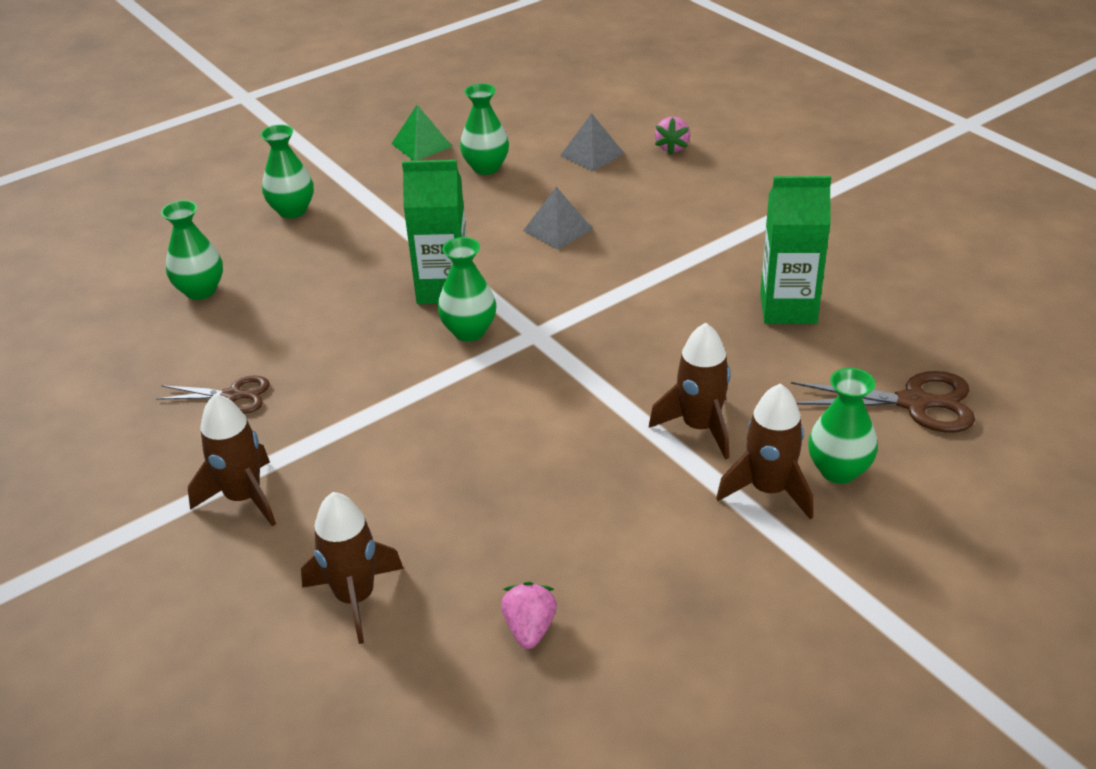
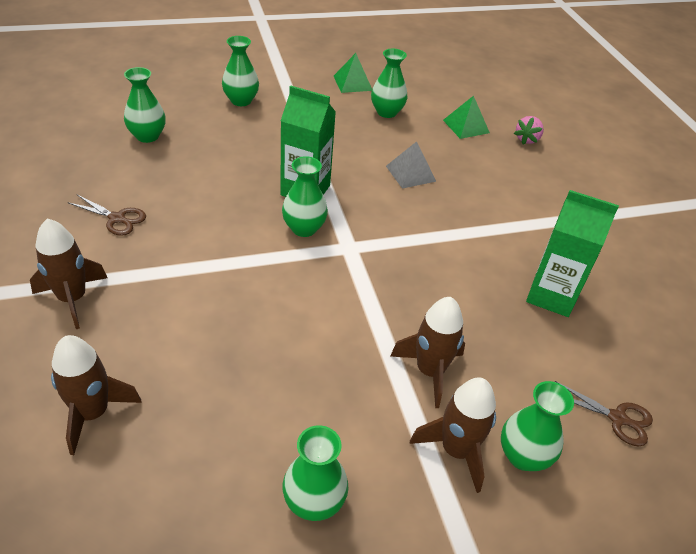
camera: 15 degrees right, 5 degrees up
pink strawberry [501,582,557,649] -> none
grey pyramid [560,113,625,171] -> green pyramid [443,96,490,139]
brown scissors [791,371,975,432] -> brown scissors [555,381,653,446], size x0.65
none -> green vase [283,425,349,521]

